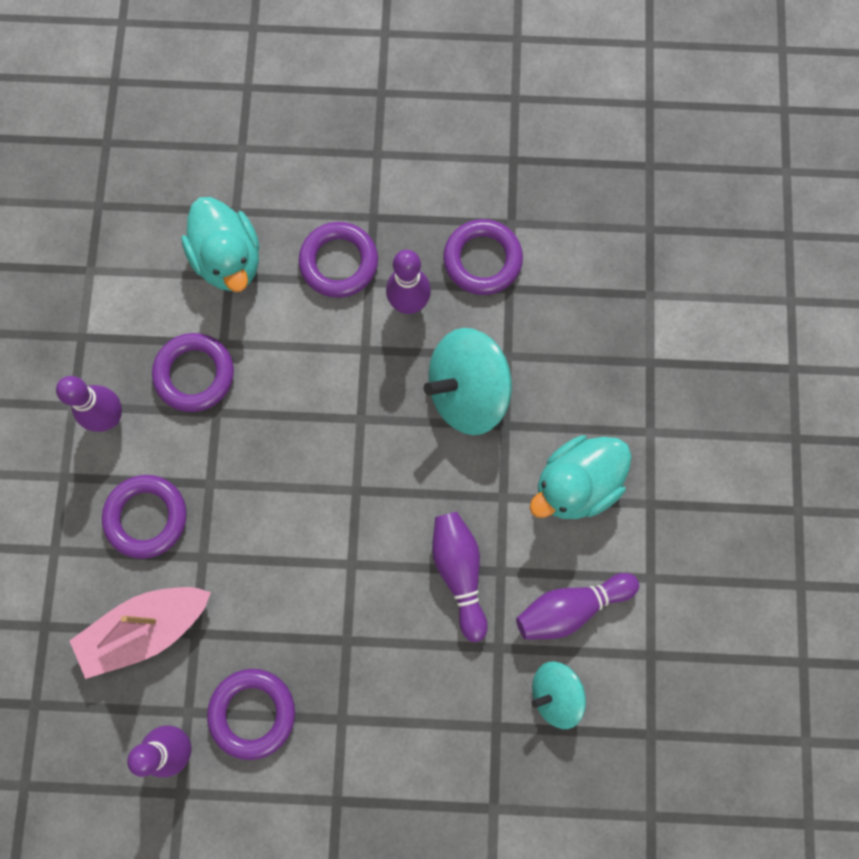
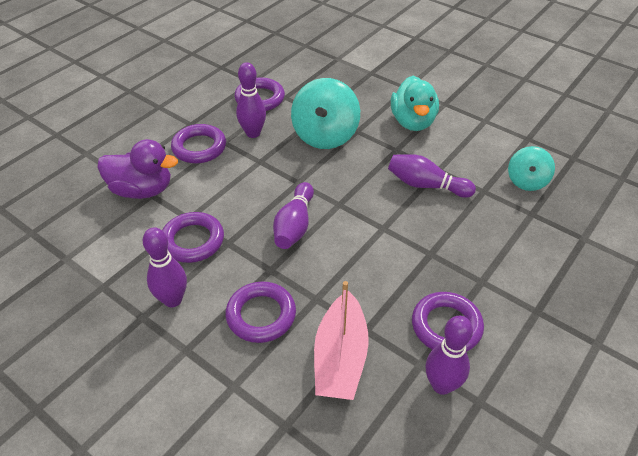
camera: 55 degrees left, 30 degrees down
turquoise duck [181,197,260,292] -> purple duck [97,139,178,199]
purple bowling pin [516,573,639,640] -> purple bowling pin moved to [273,182,314,249]

